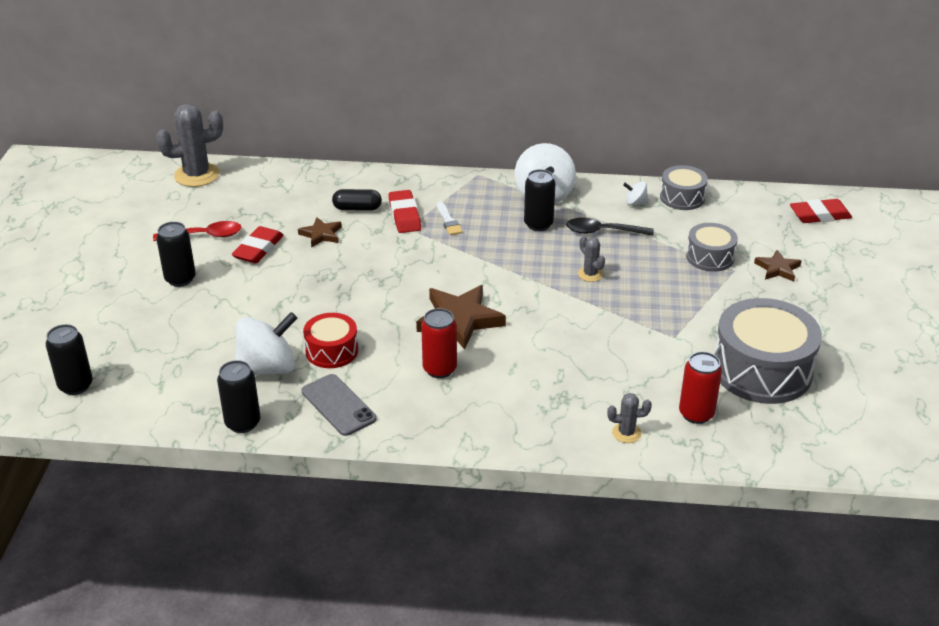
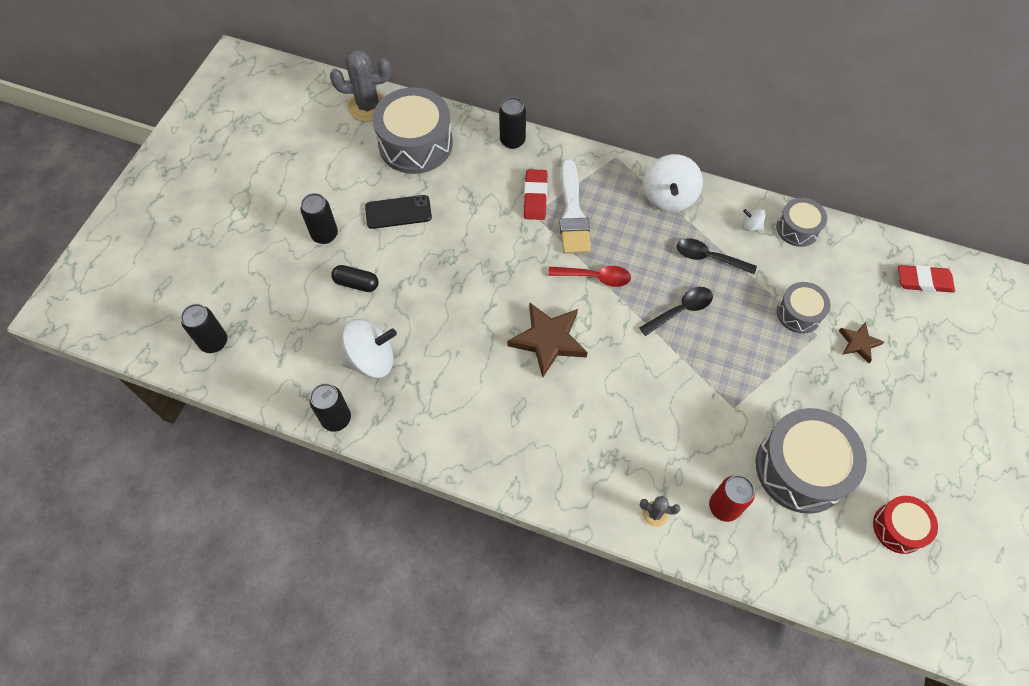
camera: 15 degrees right, 25 degrees up
red spoon [153,221,242,241] -> red spoon moved to [548,266,631,287]
red eraser [231,226,284,263] -> black phone [365,195,432,229]
brown star [298,217,342,248] -> none
grey phone [301,374,377,436] -> none
red drum [303,313,358,368] -> red drum moved to [873,496,938,554]
black capsule [332,189,382,211] -> black capsule moved to [331,265,379,292]
red can [421,308,457,378] -> none
white brush [437,202,463,235] -> white brush [560,159,591,254], size x2.12
black can [524,169,555,231] -> black can moved to [499,97,526,149]
grey cactus [578,236,605,282] -> black spoon [639,287,713,336]
none -> grey drum [373,87,453,174]

